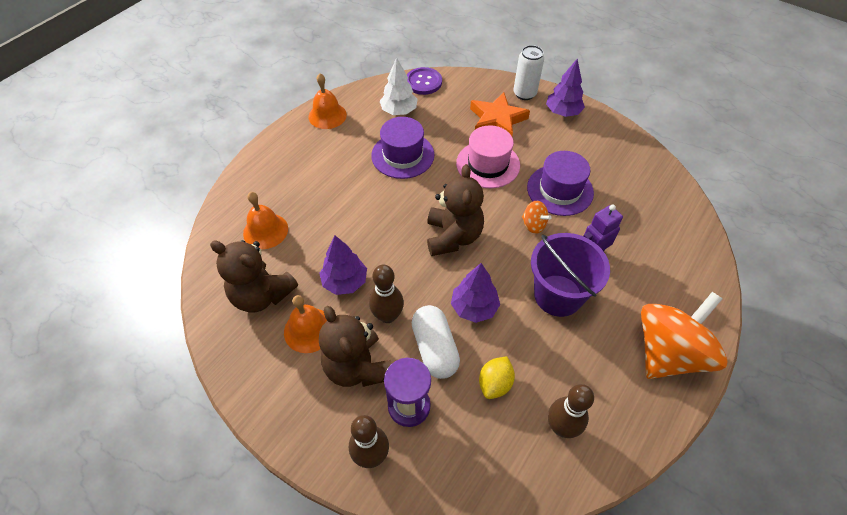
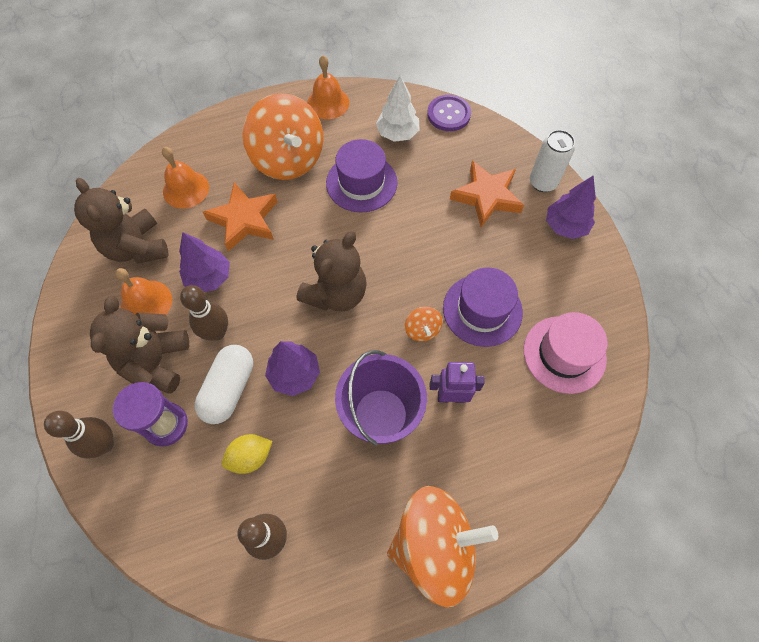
camera: 35 degrees right, 10 degrees up
pink hat [456,125,520,188] -> pink hat moved to [524,312,608,394]
none -> orange star [203,183,278,251]
none -> orange spinning top [242,93,324,180]

